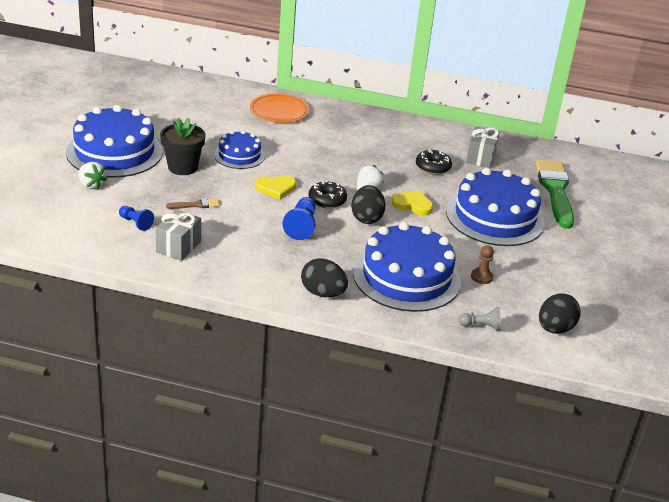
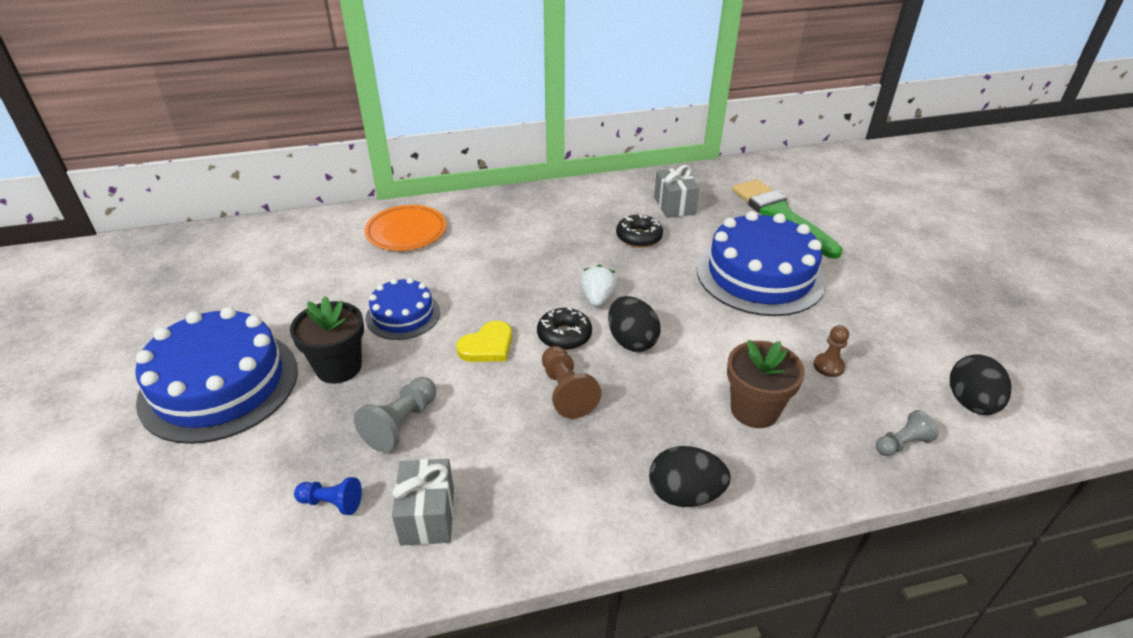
camera: 25 degrees left, 5 degrees up
white strawberry [78,162,107,189] -> none
brown brush [166,198,220,209] -> grey pawn [354,377,436,452]
blue pawn [282,197,316,240] -> brown pawn [542,346,601,419]
blue cake [353,222,461,312] -> brown flower pot [727,340,805,428]
yellow heart [391,190,433,216] -> none

